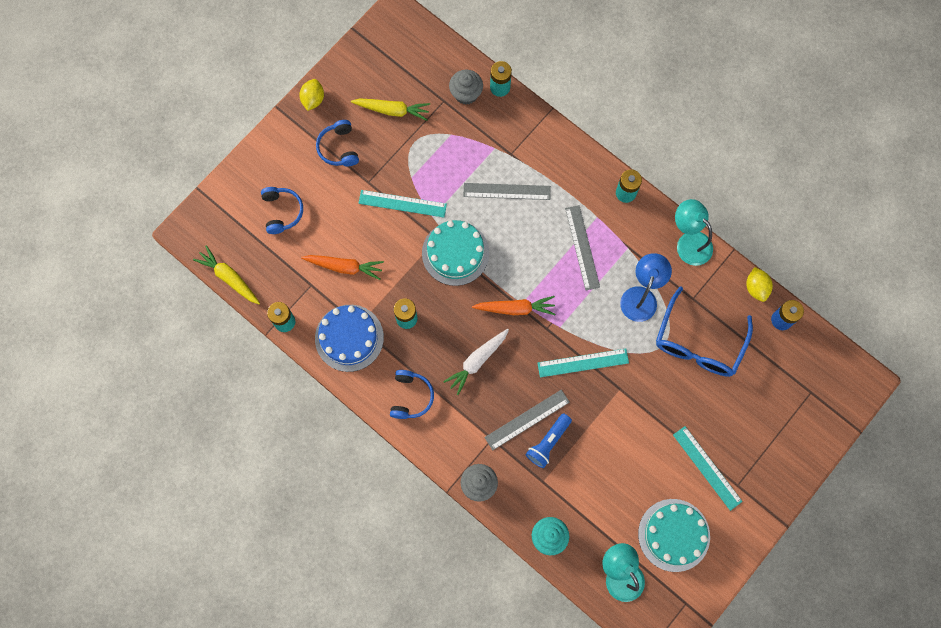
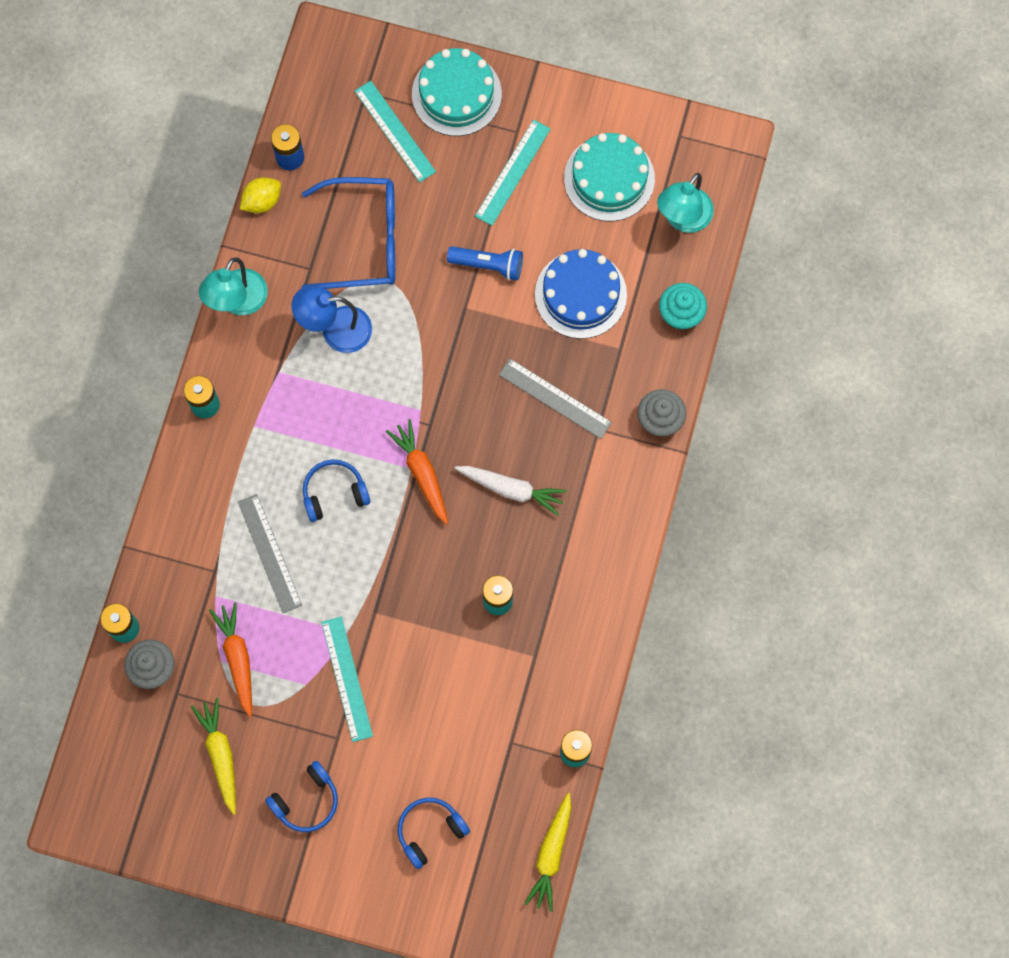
camera: 115 degrees left, 0 degrees up
yellow lemon [299,79,324,111] -> none
orange carrot [301,255,384,280] -> orange carrot moved to [209,602,252,717]
blue cake [315,305,384,372] -> blue cake moved to [535,249,627,339]
blue headphones [390,370,434,419] -> blue headphones moved to [303,459,370,522]
turquoise cake [422,220,489,286] -> turquoise cake moved to [412,48,502,136]
blue flashlight [526,413,572,468] -> blue flashlight moved to [447,246,523,280]
turquoise ruler [537,349,629,377] -> turquoise ruler moved to [355,81,436,182]
grey ruler [565,205,600,291] -> none

